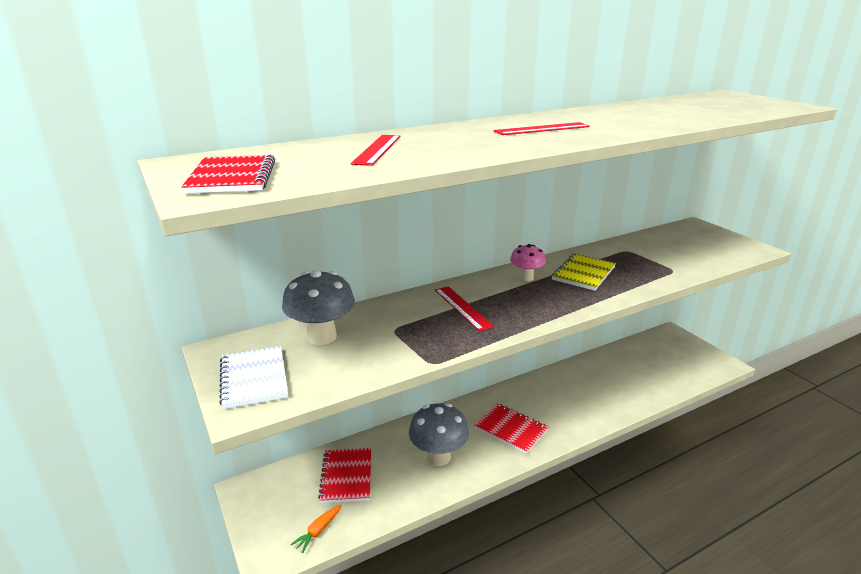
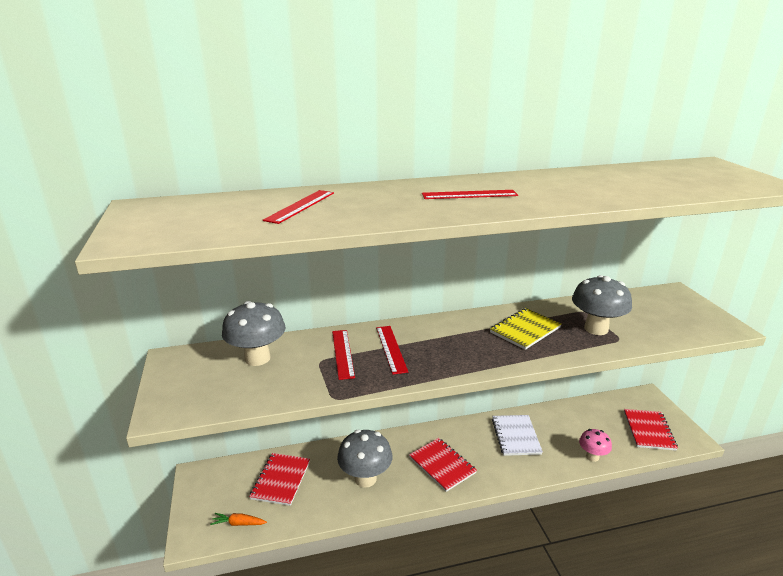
camera: 15 degrees right, 0 degrees up
red notebook [182,154,275,194] -> red notebook moved to [624,409,678,451]
white notebook [219,346,288,409] -> white notebook moved to [492,415,543,456]
orange carrot [290,505,342,553] -> orange carrot turned 45 degrees clockwise [210,513,267,526]
pink mushroom [510,244,546,281] -> pink mushroom moved to [579,429,612,462]
none -> red ruler [332,330,355,380]
none -> grey mushroom [572,275,632,335]

